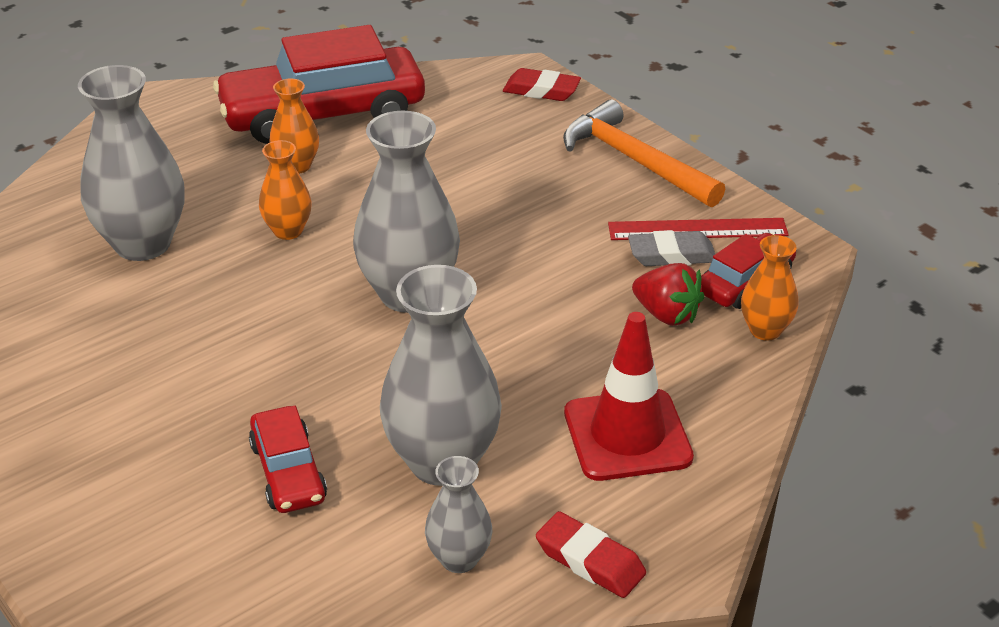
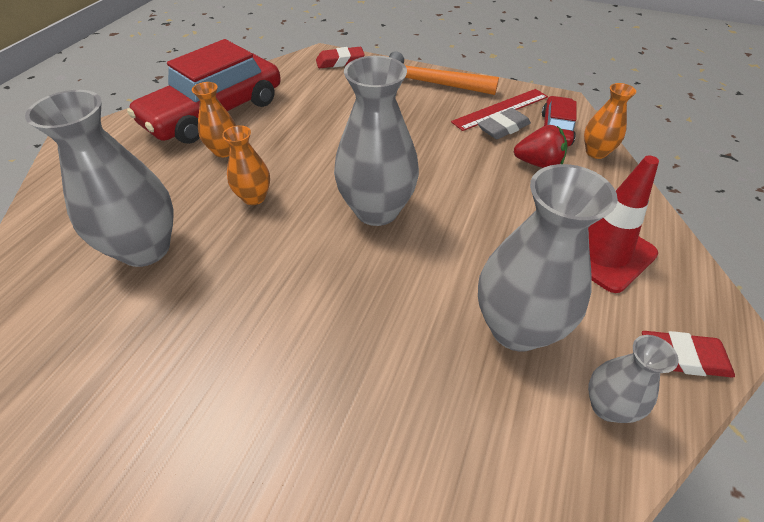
camera: 30 degrees left, 10 degrees up
red car [249,406,327,513] -> none

